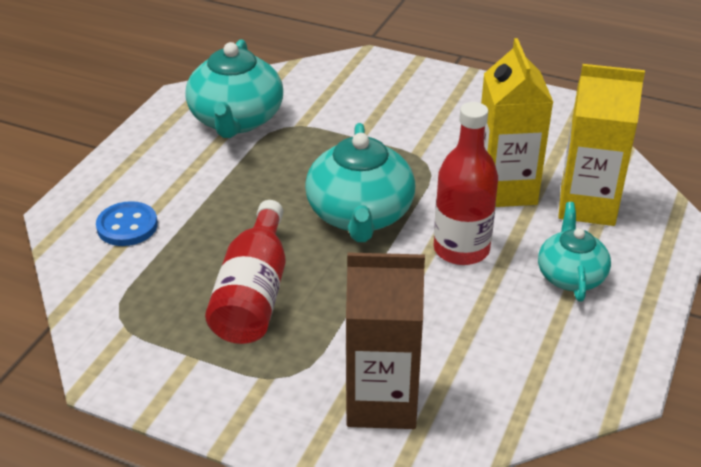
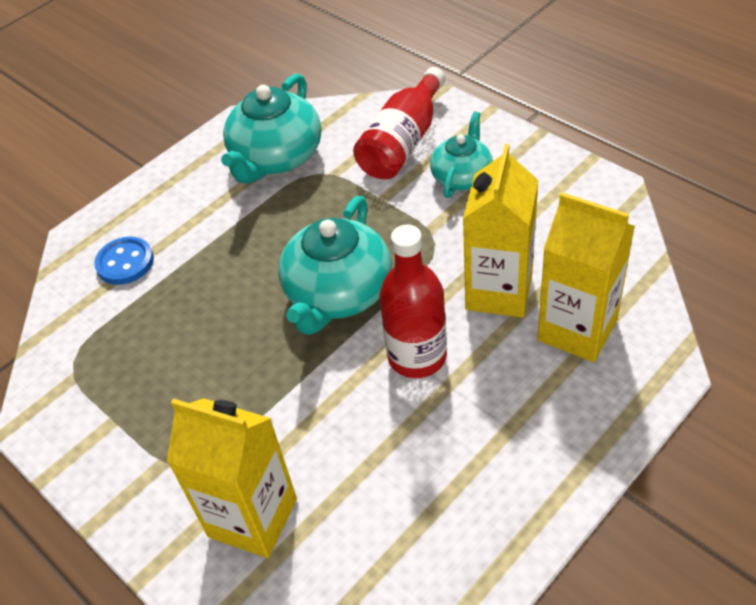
camera: 25 degrees right, 10 degrees up
red bottle [205,200,286,344] -> red bottle moved to [353,67,445,179]
brown carton [346,252,425,429] -> yellow carton [167,398,297,558]
turquoise teapot [538,202,611,302] -> turquoise teapot moved to [430,112,493,198]

